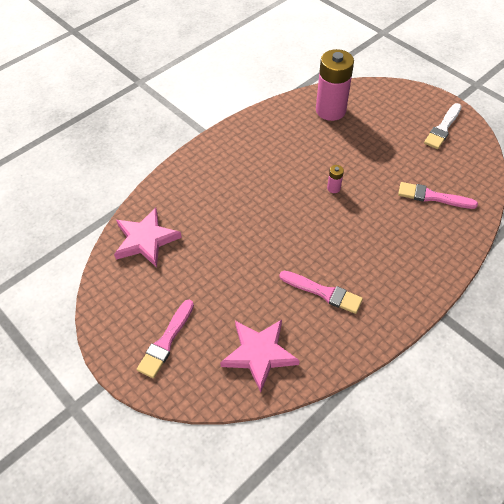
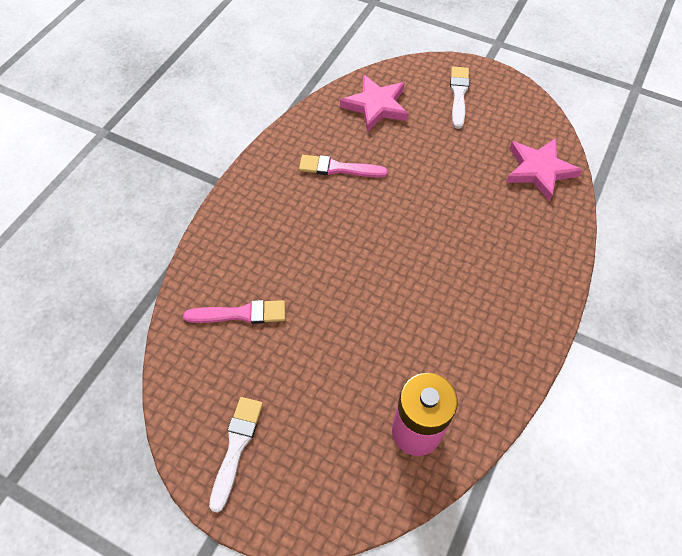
camera: 160 degrees right, 5 degrees up
pink brush [137,300,194,378] -> white brush [450,66,470,129]
pink battery [327,165,344,193] -> none

